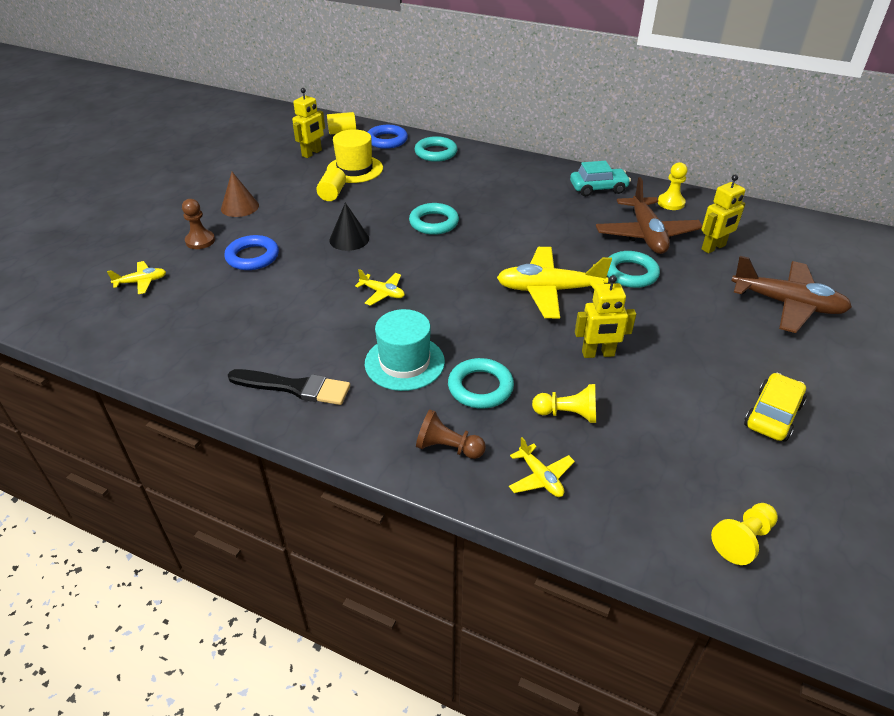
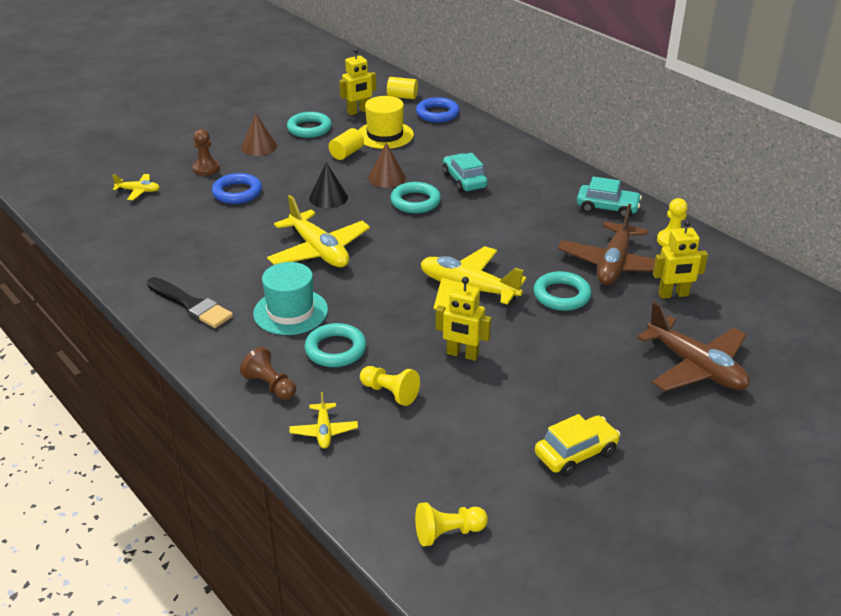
camera: 25 degrees right, 5 degrees down
yellow plane [355,269,405,306] -> yellow plane [267,195,370,267], size x2.06
turquoise ring [414,136,458,162] -> turquoise ring moved to [287,112,332,138]
none -> brown cone [368,143,406,188]
none -> turquoise car [443,153,488,193]

